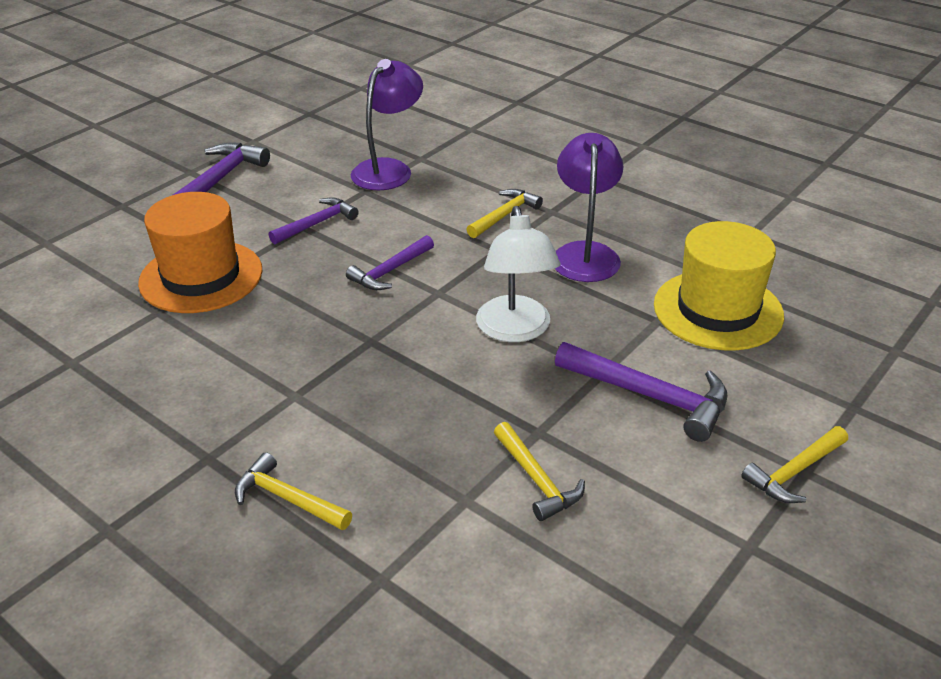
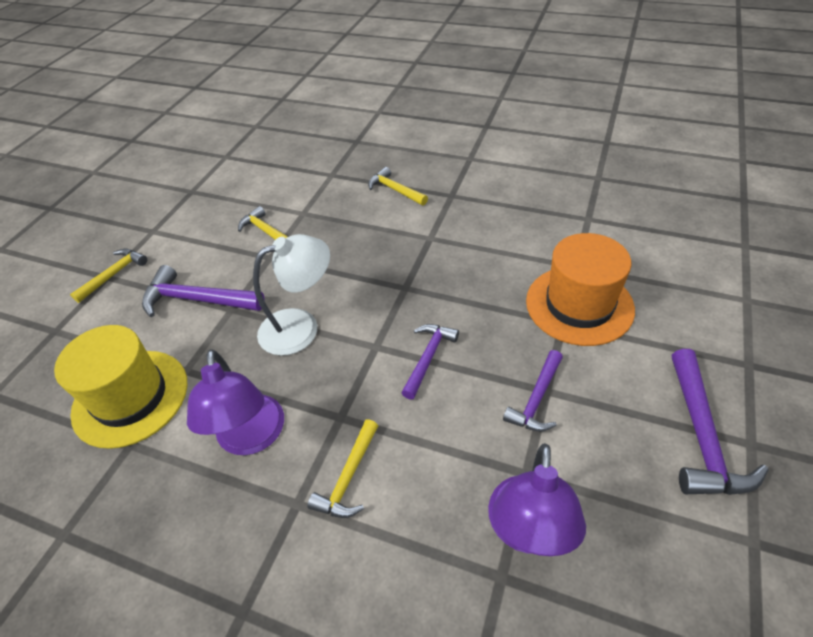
camera: 165 degrees right, 10 degrees up
yellow hammer [235,452,352,530] -> yellow hammer turned 150 degrees counterclockwise [368,167,428,206]
white lamp [476,206,560,342] -> white lamp turned 90 degrees clockwise [253,234,330,356]

